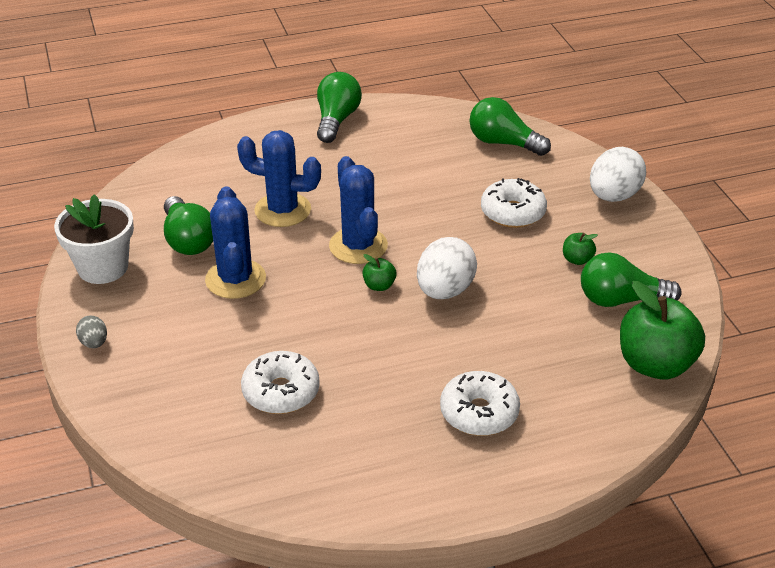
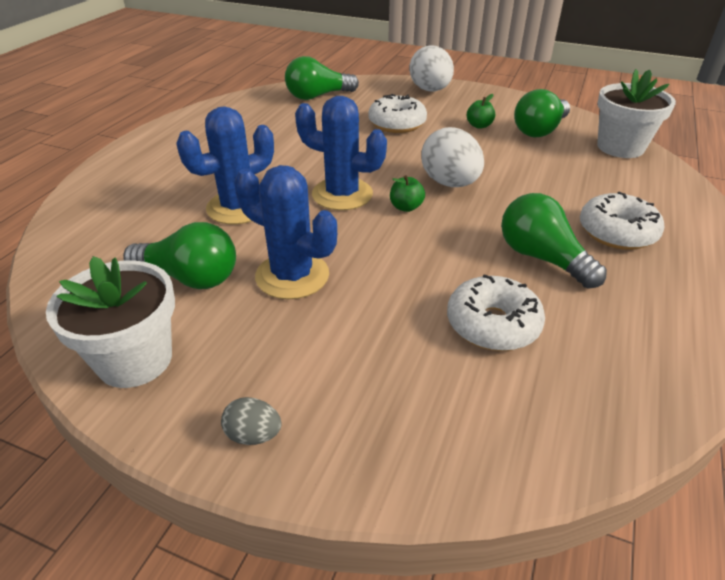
camera: 50 degrees left, 0 degrees up
green light bulb [317,72,362,143] -> green light bulb moved to [501,193,607,289]
green apple [620,281,705,380] -> white flower pot [597,69,676,158]

